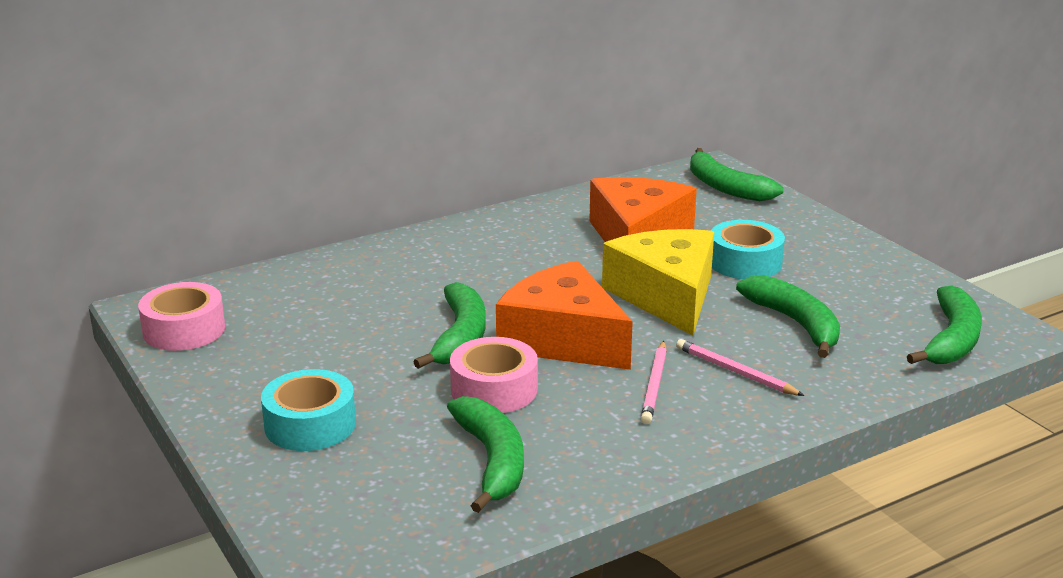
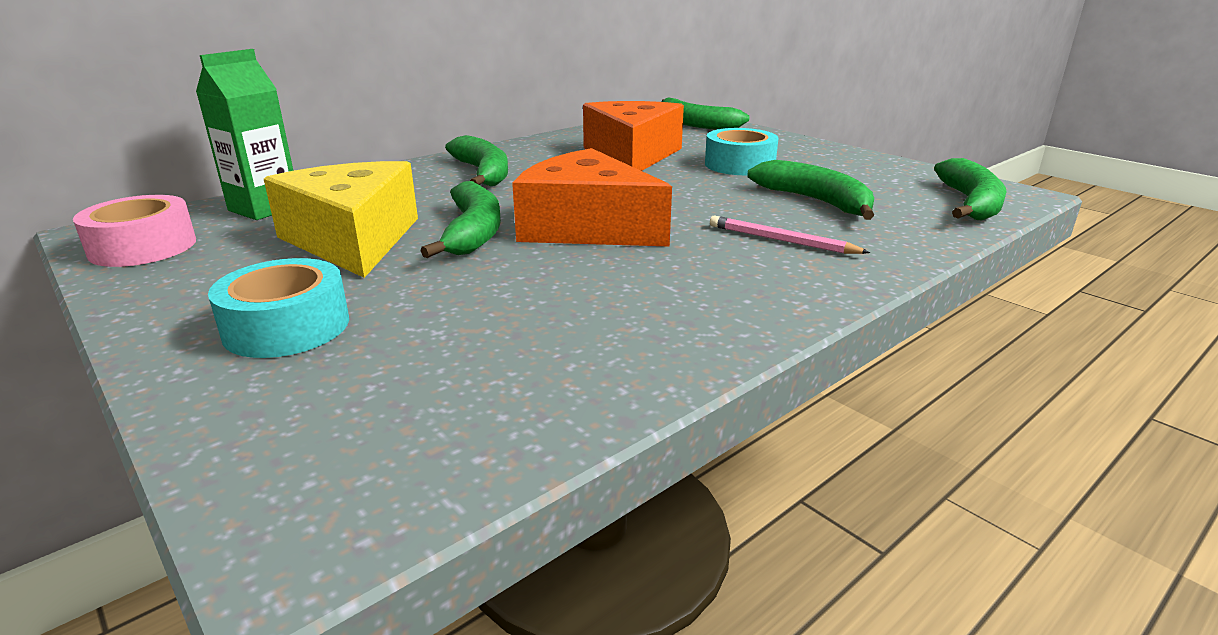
camera: 10 degrees left, 0 degrees up
green banana [447,396,524,513] -> green banana moved to [445,135,508,186]
pink tape [450,337,538,413] -> none
yellow cheese [602,229,714,336] -> yellow cheese moved to [264,161,418,278]
pink pencil [641,341,667,424] -> none
none -> green carton [196,49,293,220]

